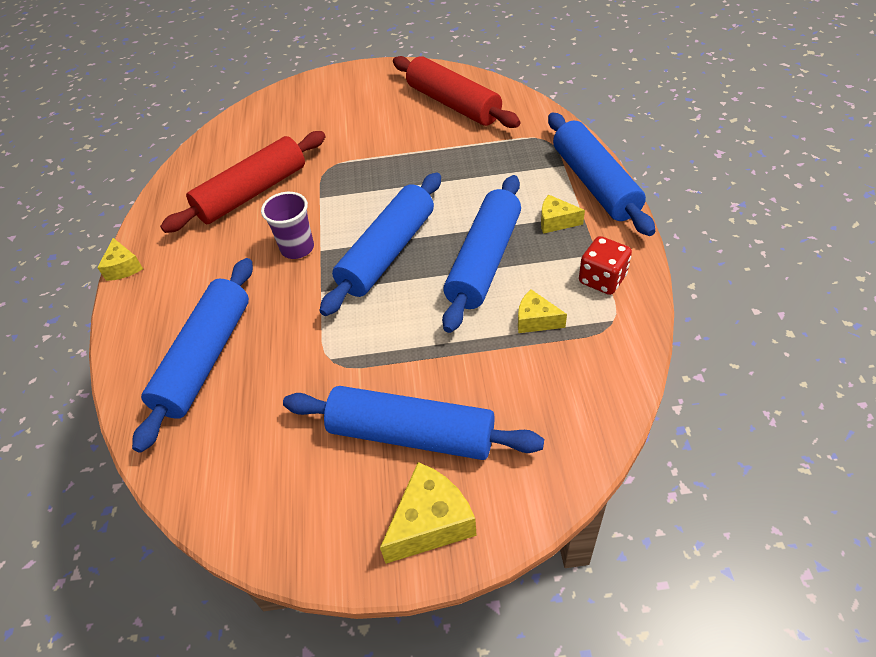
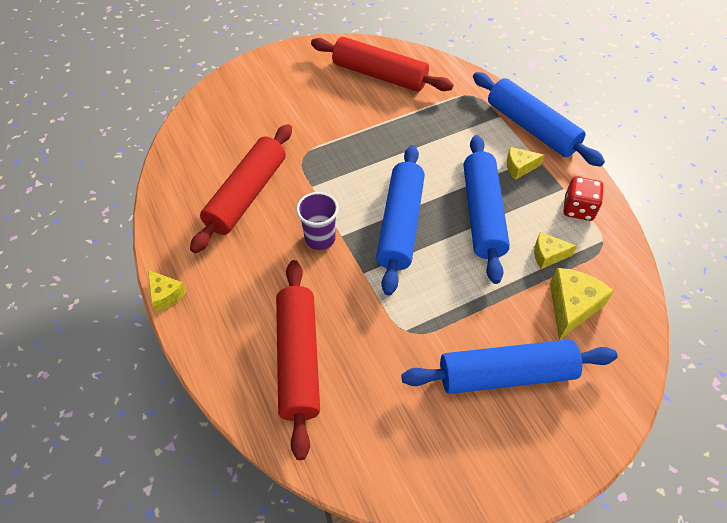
camera: 25 degrees left, 5 degrees up
blue rolling pin [132,258,253,453] -> red rolling pin [276,260,320,460]
yellow cheese [380,462,477,564] -> yellow cheese moved to [550,268,614,340]

